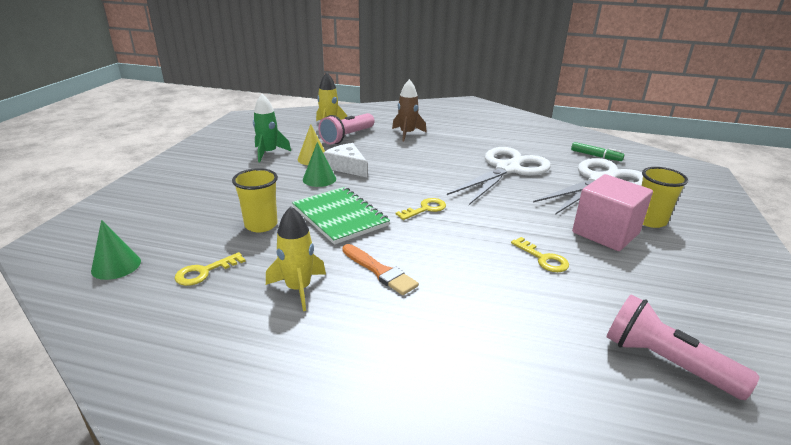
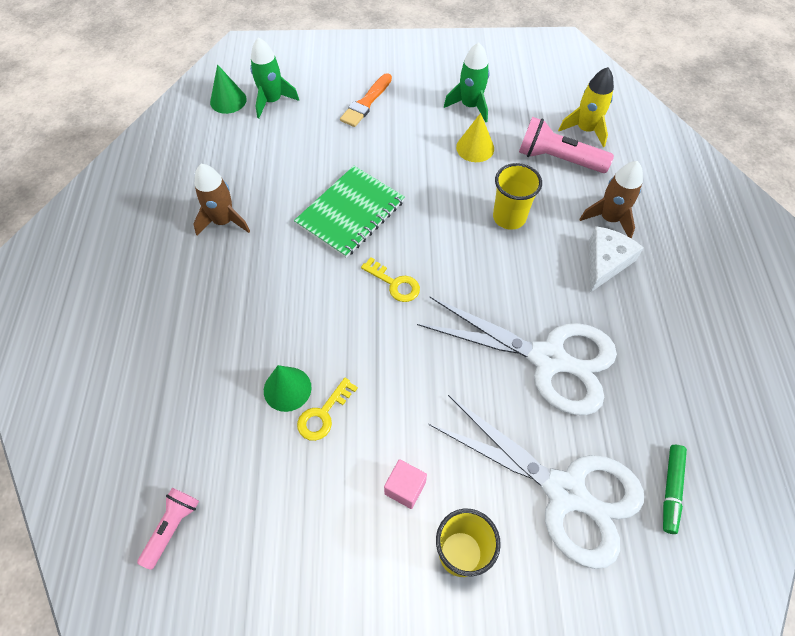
camera: 75 degrees right, 30 degrees up
yellow key [175,252,246,286] -> none
yellow cup [232,168,278,232] -> yellow cup moved to [493,163,542,230]
yellow rocket [266,206,326,311] -> brown rocket [193,164,250,236]
green cone [303,142,336,187] -> green cone moved to [264,365,312,412]
white cheese [323,143,367,178] -> white cheese moved to [590,226,644,293]
orange brush [342,244,419,295] -> orange brush moved to [340,73,392,127]
pink cube [572,174,653,251] -> pink cube [384,459,427,509], size x0.48
pink flashlight [607,294,759,400] -> pink flashlight [137,488,199,570], size x0.61
none -> green rocket [250,37,299,118]

